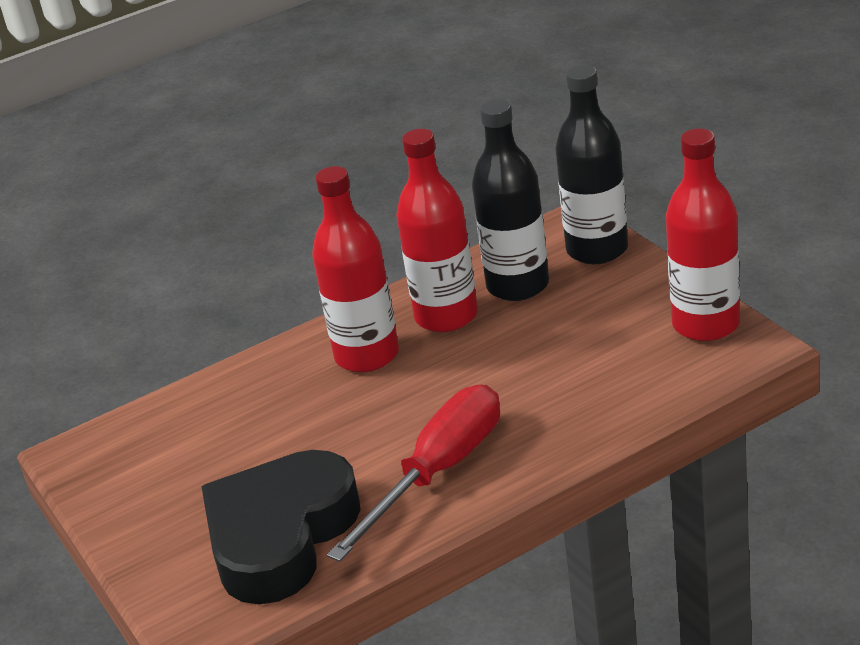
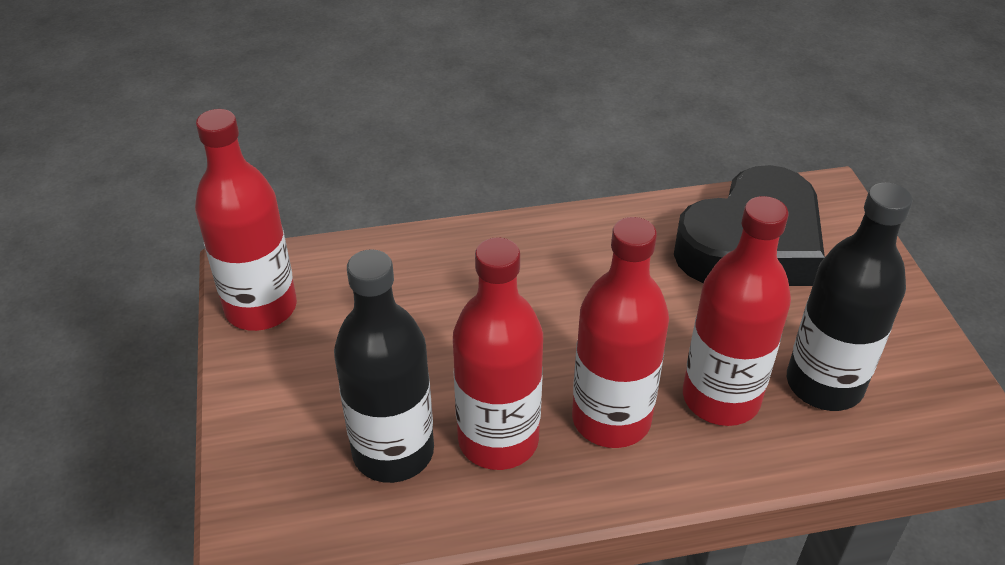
camera: 165 degrees left, 10 degrees up
red screwdriver [327,385,500,562] -> none
black bottle [555,65,628,264] -> black bottle moved to [787,182,913,411]
none -> red bottle [683,196,791,426]

